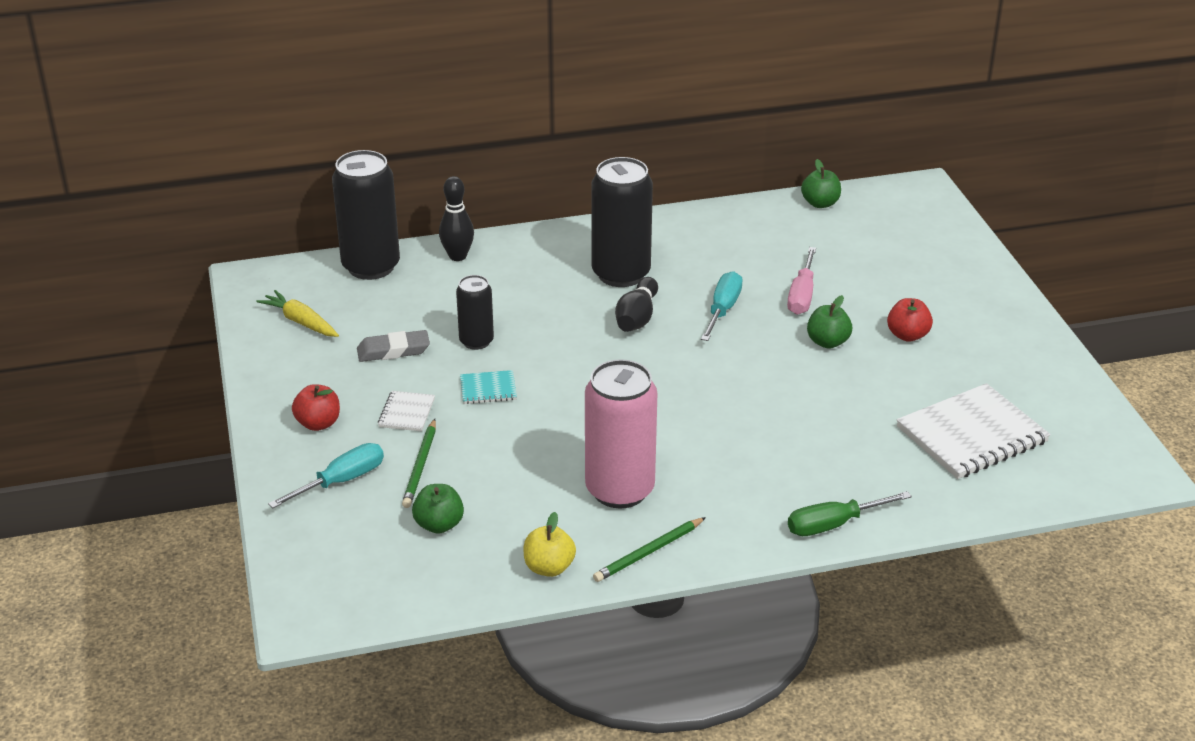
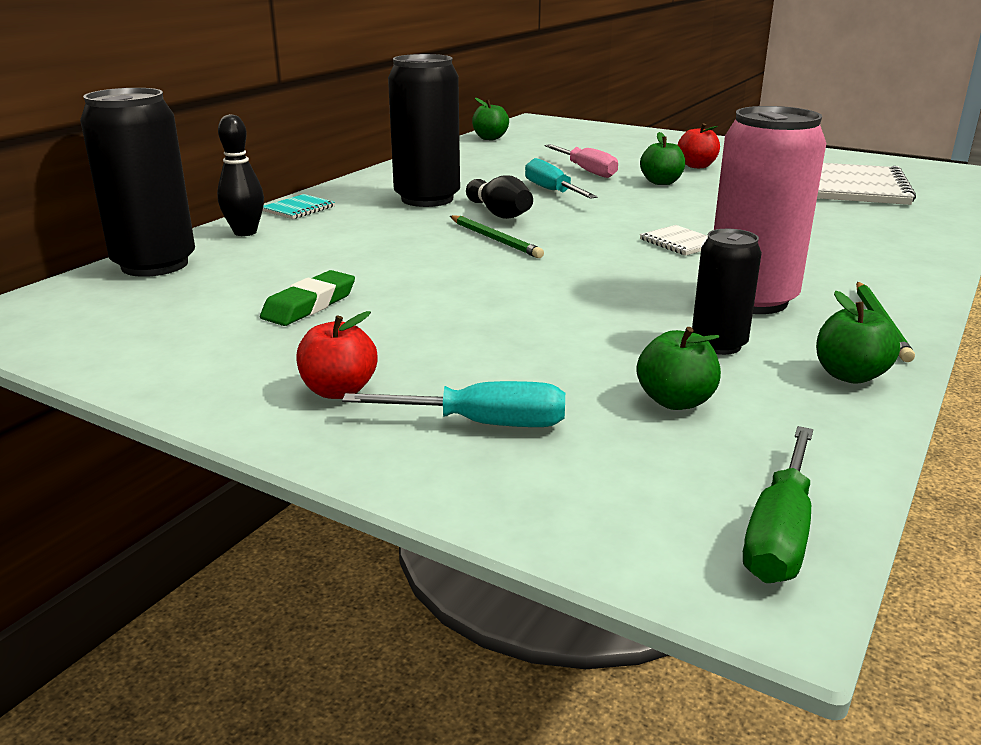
camera: 45 degrees left, 10 degrees down
yellow carrot [256,290,339,337] -> none
turquoise screwdriver [268,443,384,508] -> turquoise screwdriver turned 90 degrees clockwise [342,381,565,427]
grey eraser [357,330,430,362] -> green eraser [260,270,355,326]
white notebook [378,391,435,431] -> white notebook moved to [640,225,708,256]
green pencil [402,419,436,508] -> green pencil moved to [450,215,544,258]
black can [456,275,494,350] -> black can moved to [692,229,762,355]
turquoise notebook [460,370,517,404] -> turquoise notebook moved to [263,194,335,219]
yellow apple [524,512,576,577] -> green apple [816,291,900,384]
green screwdriver [788,491,912,536] -> green screwdriver moved to [743,426,813,583]

